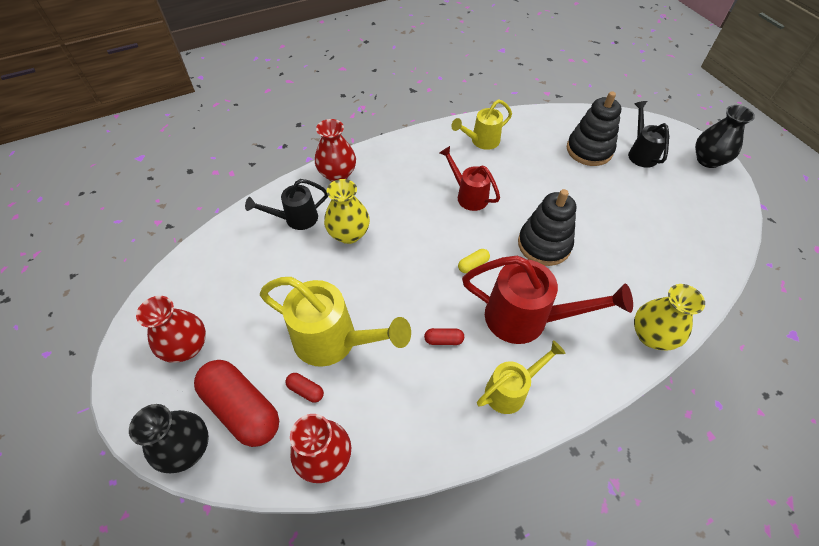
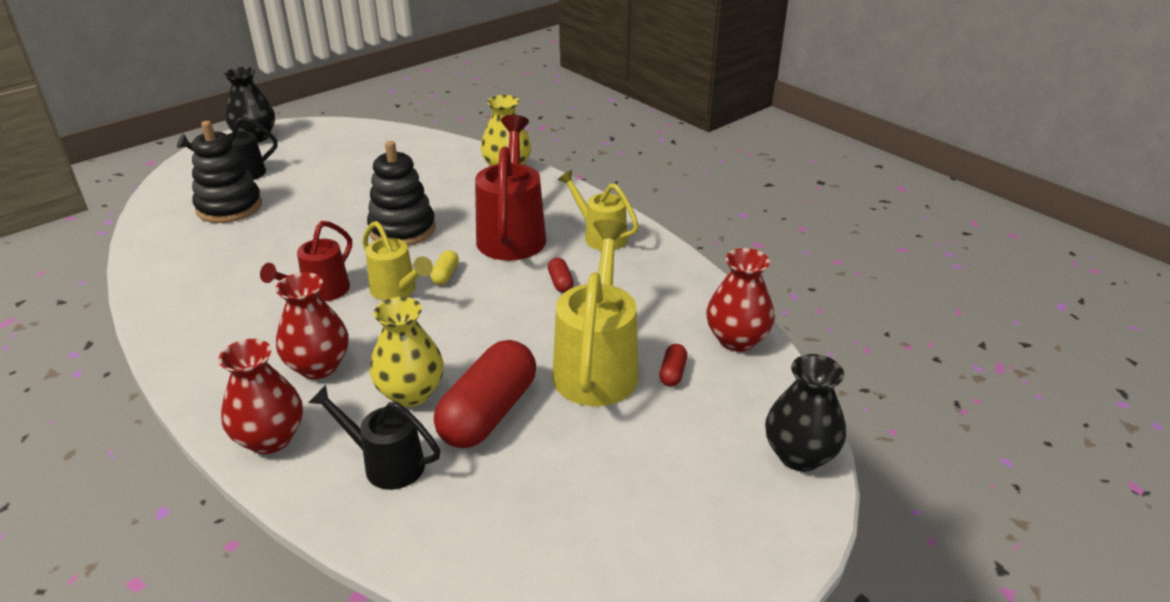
camera: 105 degrees left, 20 degrees down
red vase [136,296,206,363] -> red vase moved to [276,272,349,379]
red capsule [194,360,279,447] -> red capsule moved to [434,340,536,448]
black watering can [245,179,328,230] -> black watering can turned 150 degrees clockwise [308,385,440,490]
yellow watering can [451,99,512,150] -> yellow watering can moved to [362,221,433,301]
yellow capsule [458,249,490,273] -> yellow capsule turned 60 degrees clockwise [430,250,459,285]

